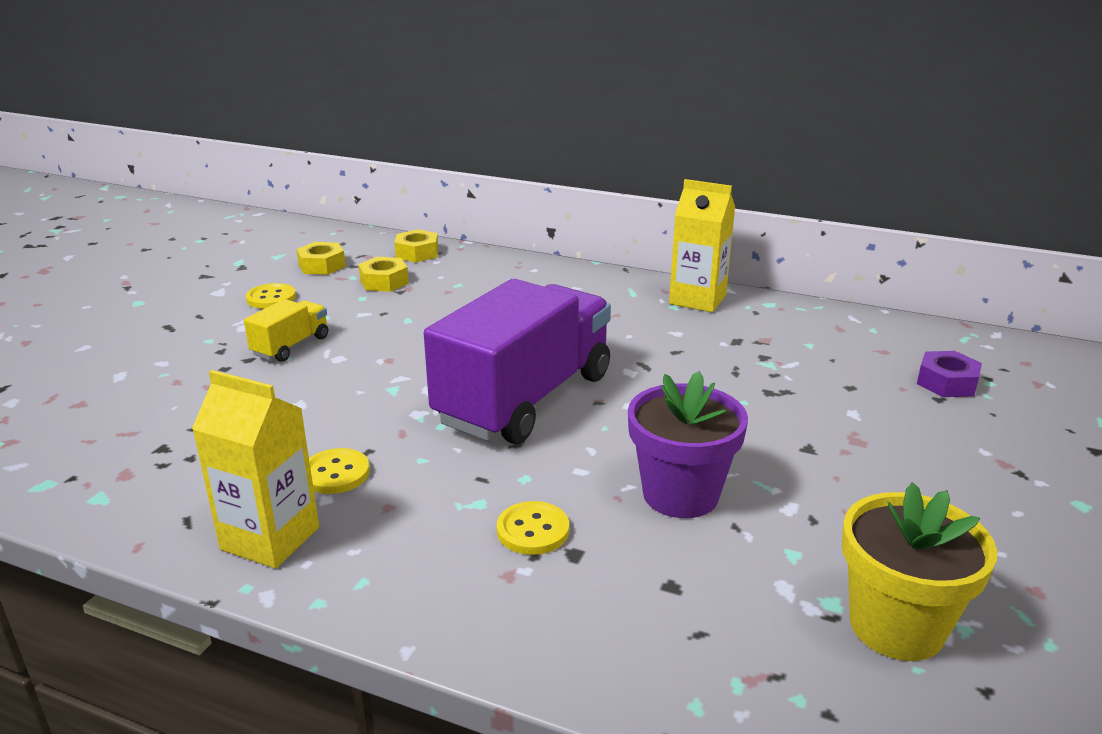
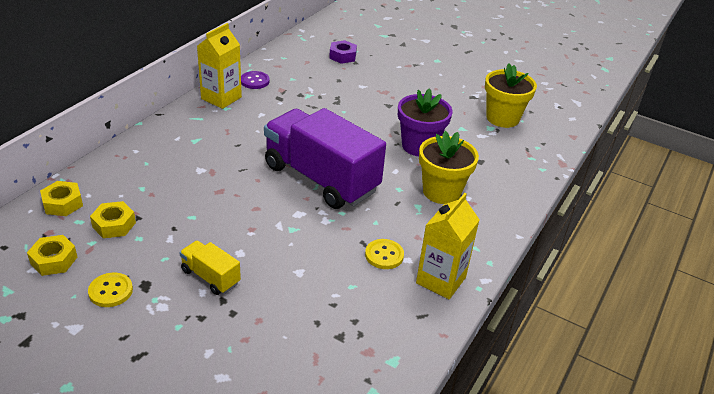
camera: 85 degrees left, 10 degrees up
yellow button [497,501,569,555] -> yellow flower pot [419,131,479,204]
none -> purple button [241,71,270,89]

